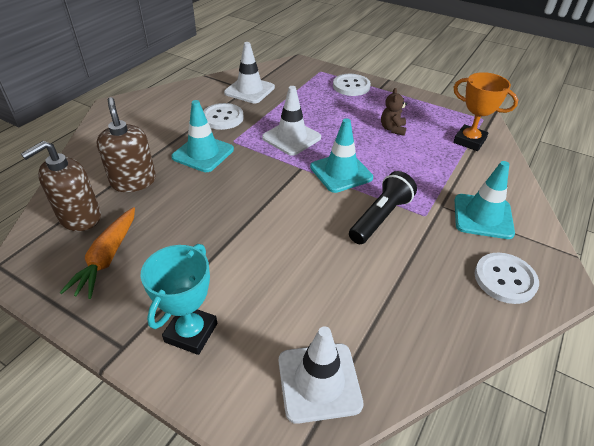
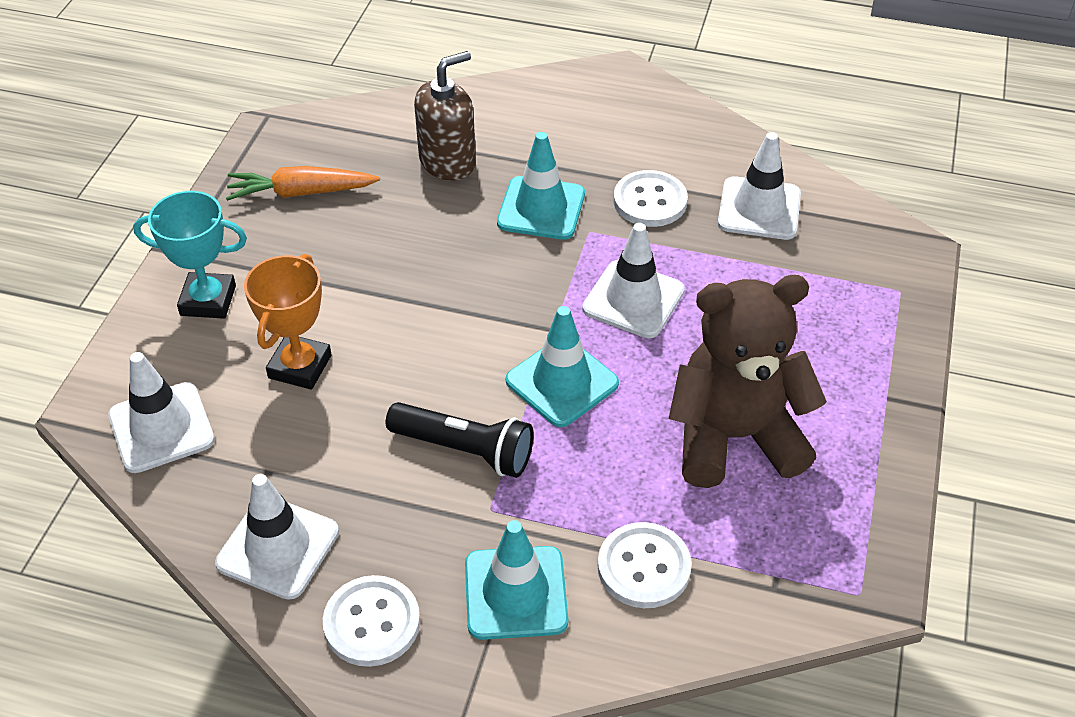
camera: 75 degrees right, 5 degrees up
brown soap dispenser [21,141,101,231] -> none
white button [333,74,371,96] -> white button moved to [598,522,692,608]
brown teddy bear [381,88,407,136] -> brown teddy bear [669,275,827,488], size x2.45
orange trophy [453,72,518,151] -> orange trophy moved to [244,254,332,390]
none -> white traffic cone [215,474,339,600]

